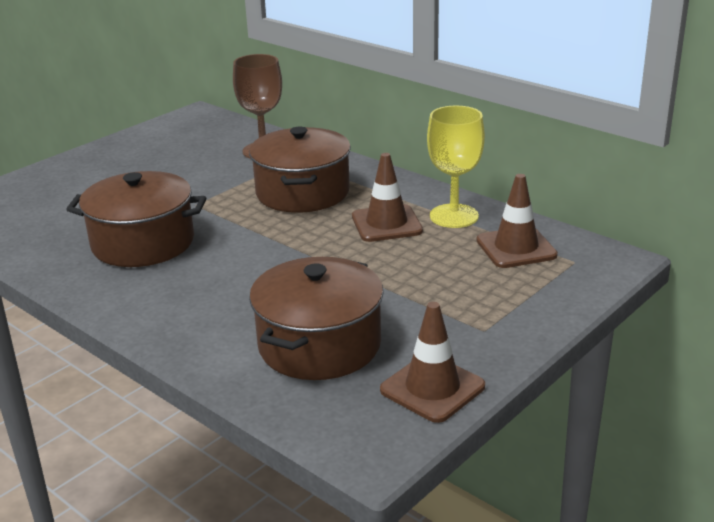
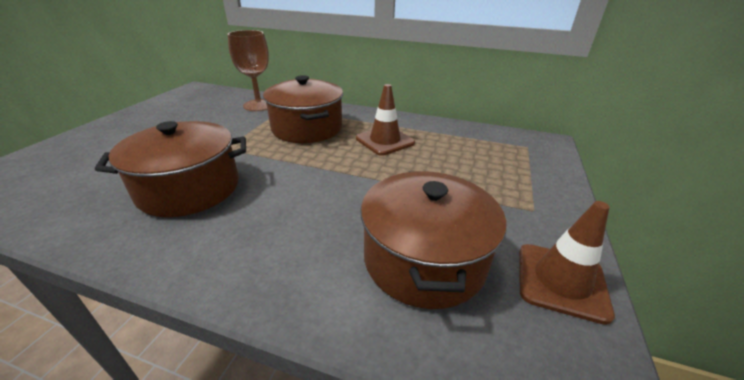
camera: 25 degrees left, 5 degrees up
yellow goblet [427,106,485,228] -> none
brown traffic cone [476,174,558,268] -> none

